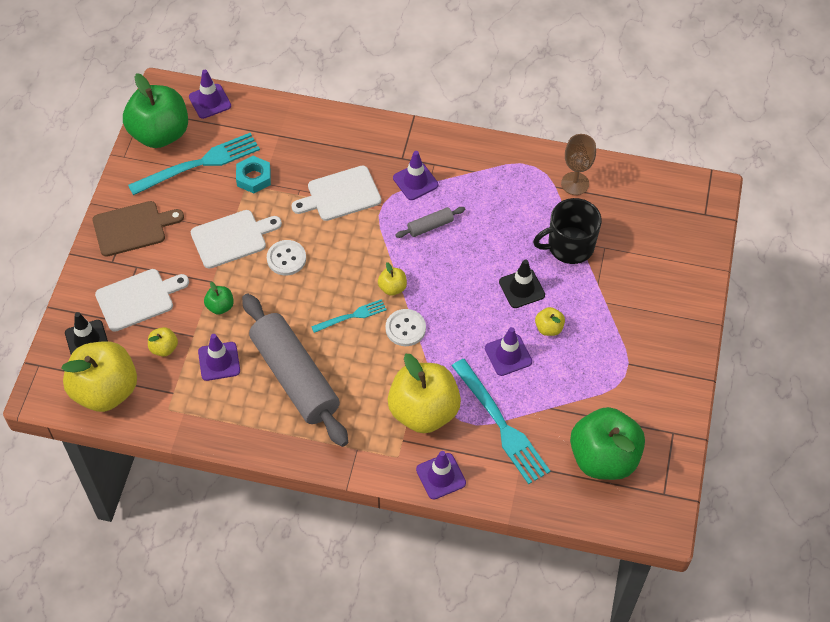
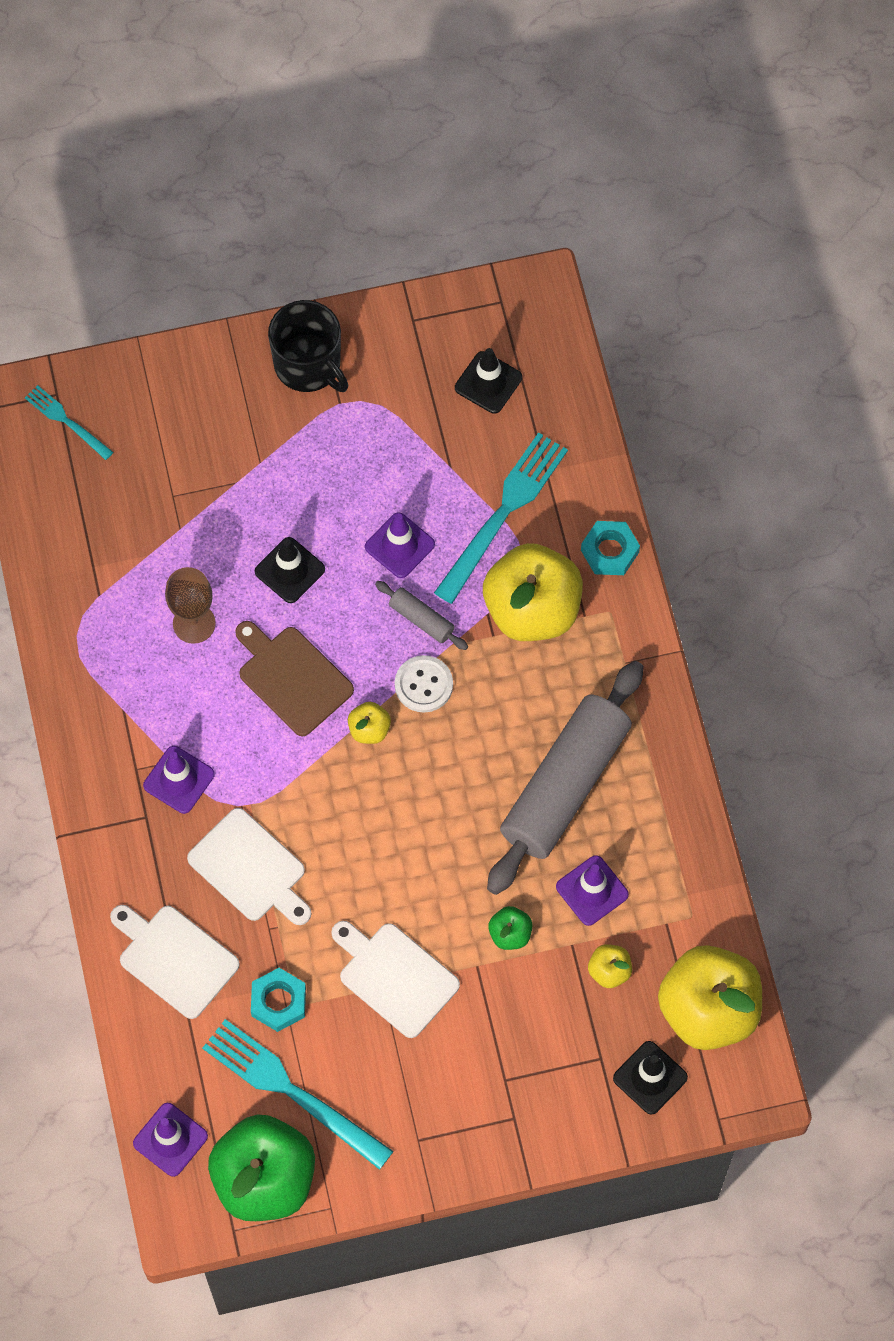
camera: 115 degrees left, 10 degrees up
brown cutting board [93,201,184,257] -> brown cutting board moved to [235,621,354,736]
white cutting board [95,269,189,332] -> white cutting board moved to [110,905,239,1019]
white button [267,240,306,275] -> none
turquoise fork [311,299,387,333] -> turquoise fork moved to [25,385,113,460]
grey rolling pin [395,207,465,238] -> grey rolling pin moved to [375,581,468,650]
purple traffic cone [416,451,466,499] -> turquoise nut [581,521,640,575]
black mug [533,198,602,264] -> black mug moved to [268,300,348,392]
yellow apple [535,307,565,336] -> none
brown goblet [561,134,596,195] -> brown goblet moved to [165,567,216,644]
green apple [570,407,645,480] -> black traffic cone [455,348,522,414]

